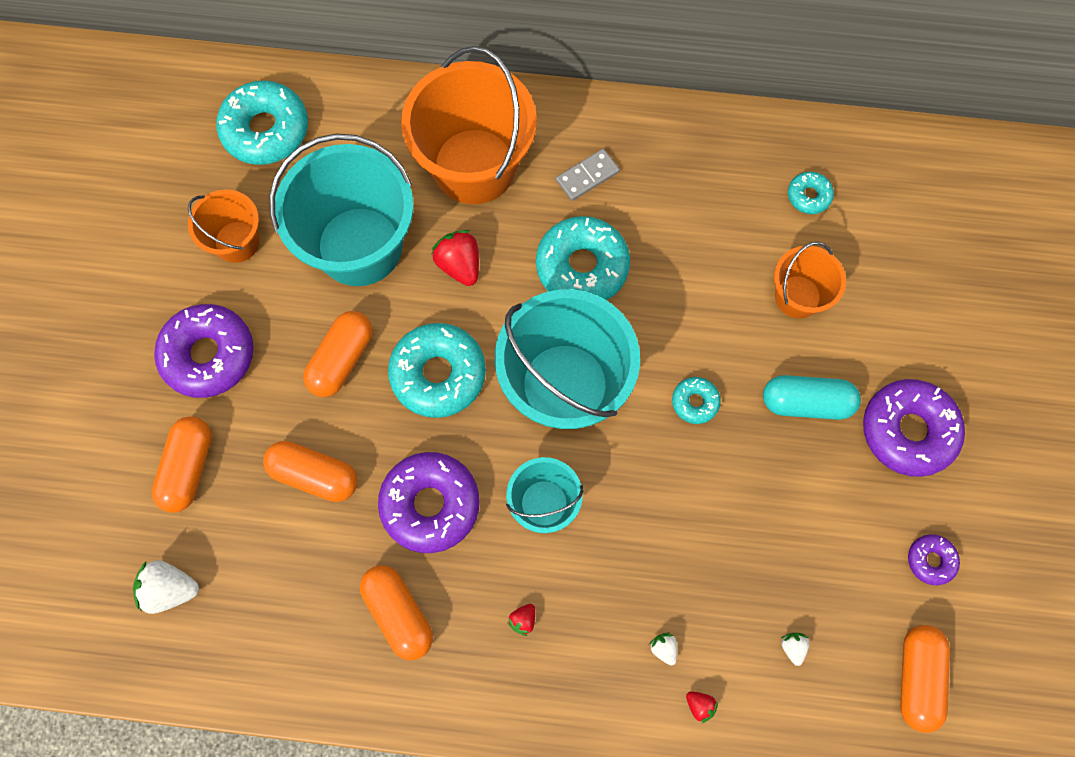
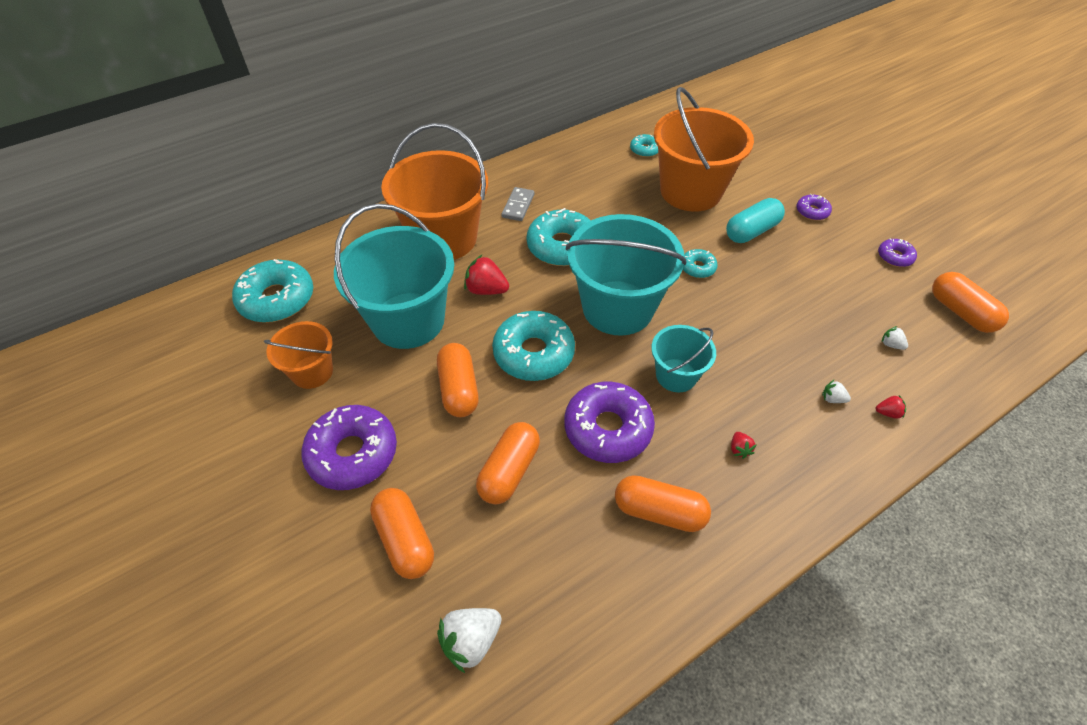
camera: 40 degrees left, 20 degrees down
orange capsule [263,441,357,502] -> orange capsule turned 45 degrees counterclockwise [476,422,540,504]
orange bucket [774,242,846,318] -> orange bucket [654,87,754,212], size x1.89
purple donut [863,379,965,477] -> purple donut [797,194,832,221], size x0.49

